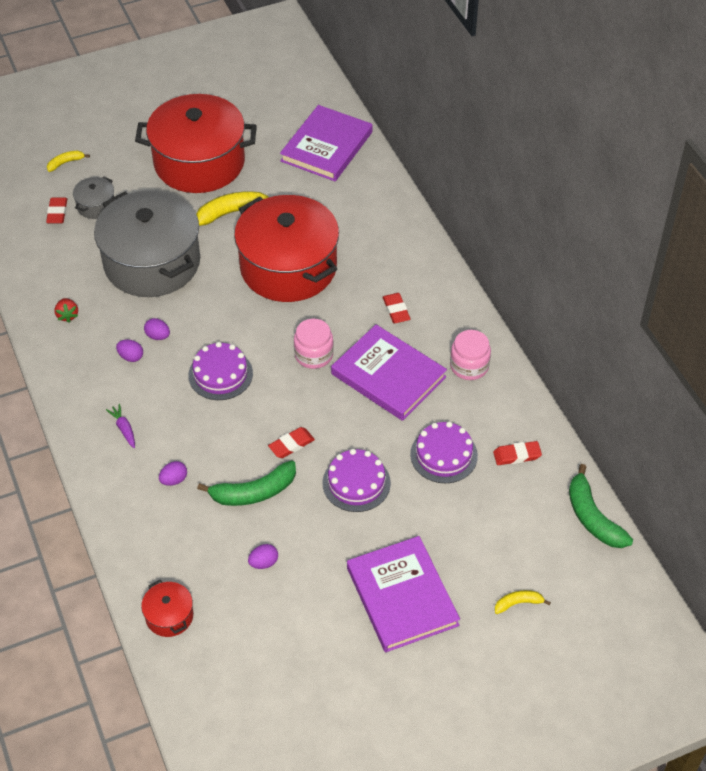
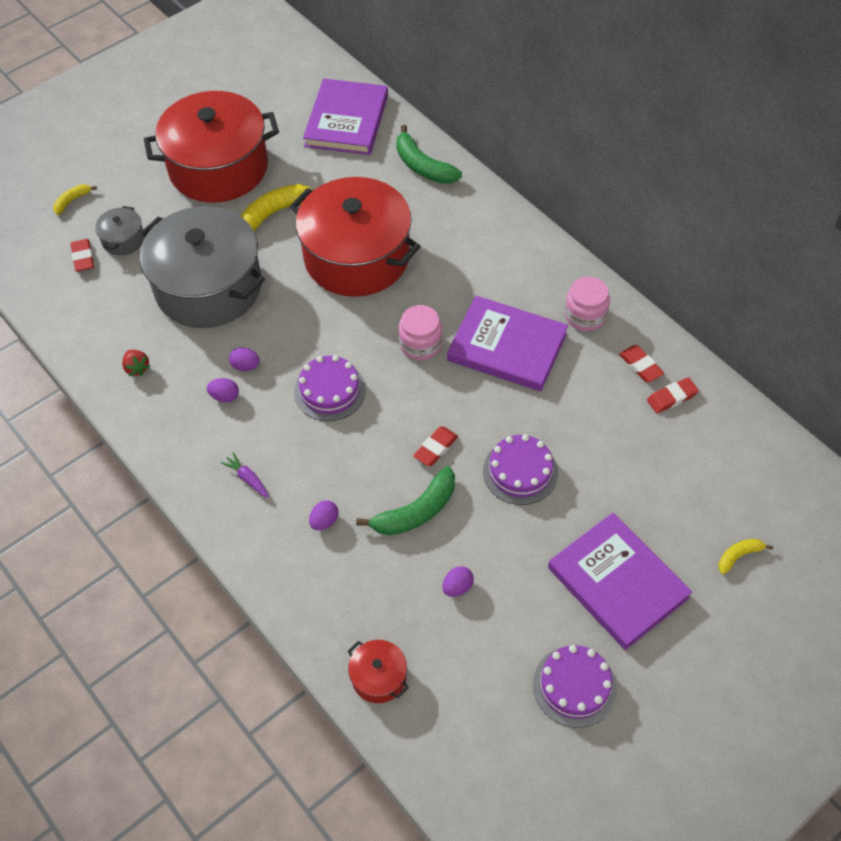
camera: 15 degrees left, 5 degrees up
red eraser [382,293,411,323] -> red eraser moved to [619,345,664,382]
purple cake [410,422,478,483] -> purple cake moved to [533,645,617,728]
green banana [569,464,633,548] -> green banana moved to [396,125,462,184]

